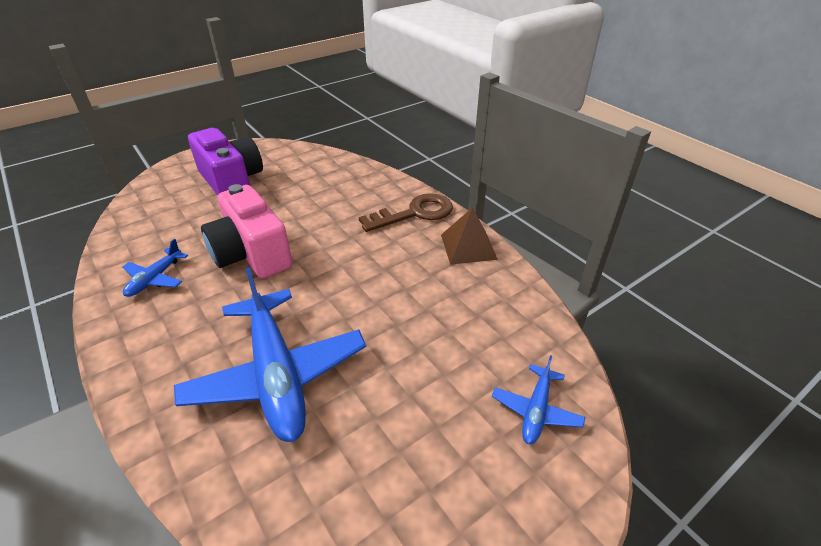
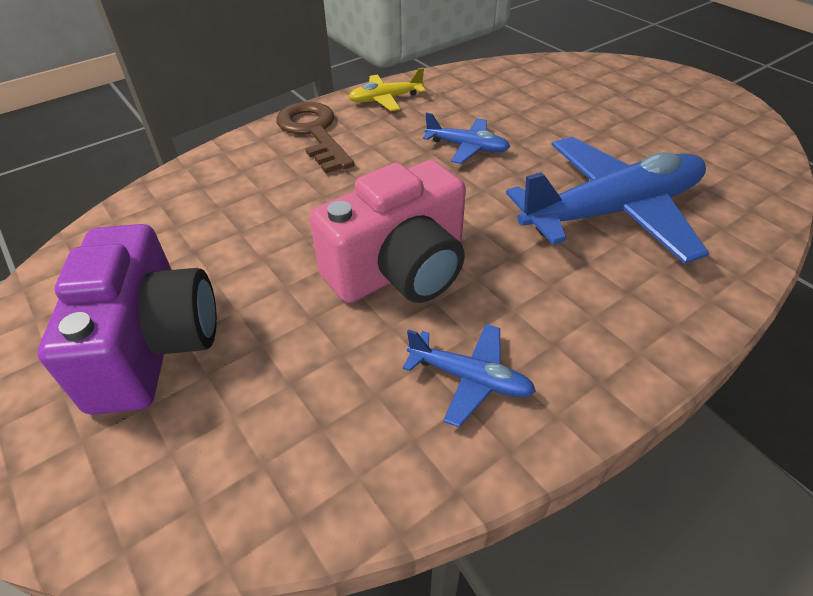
camera: 90 degrees left, 5 degrees up
purple camera [188,128,263,195] -> purple camera turned 120 degrees clockwise [38,224,217,415]
brown pyramid [441,207,498,265] -> yellow plane [349,68,426,111]
blue plane [492,355,585,444] -> blue plane moved to [423,112,510,164]

